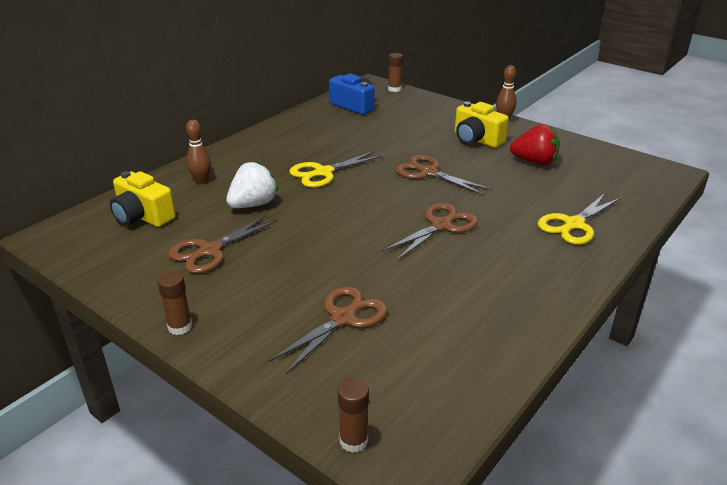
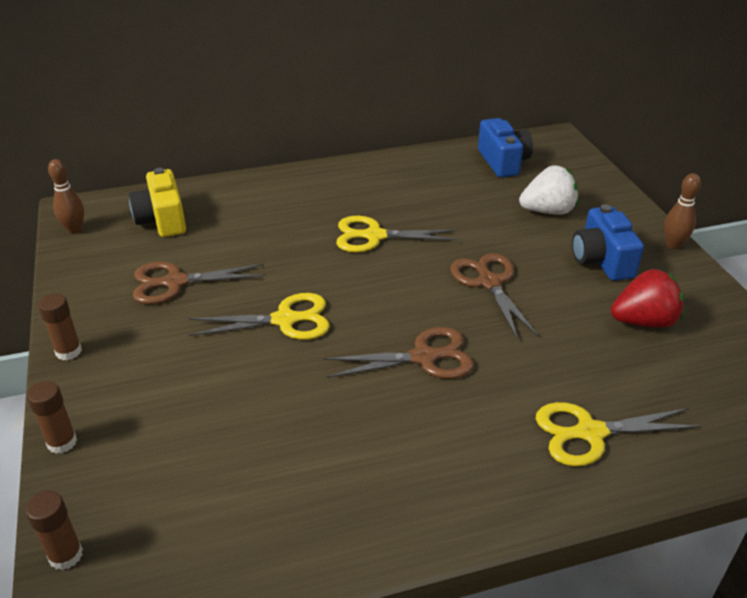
camera: 35 degrees right, 5 degrees up
brown bowling pin [186,120,211,184] -> brown bowling pin moved to [48,159,84,234]
white strawberry [226,161,278,208] -> white strawberry moved to [519,165,578,215]
brown scissors [269,286,387,374] -> none
brown glue stick [388,53,403,92] -> brown glue stick moved to [27,381,77,454]
yellow camera [455,101,509,148] -> blue camera [572,205,644,281]
red strawberry [510,124,560,165] -> red strawberry turned 60 degrees counterclockwise [611,269,684,328]
none -> yellow scissors [188,293,330,340]

